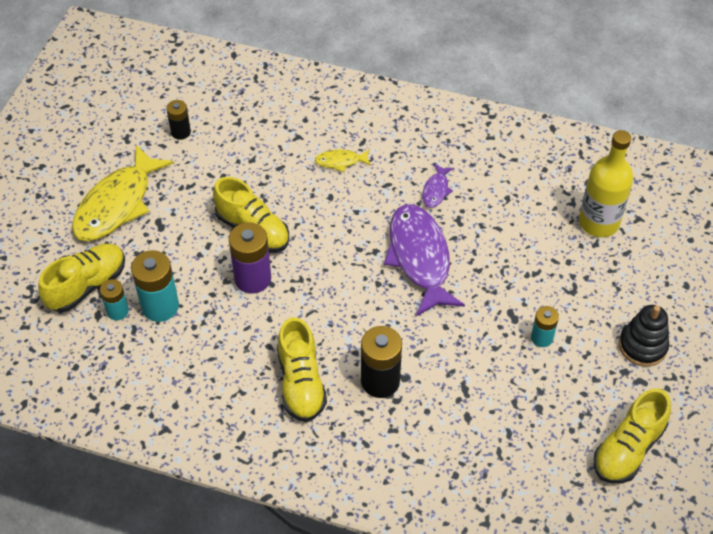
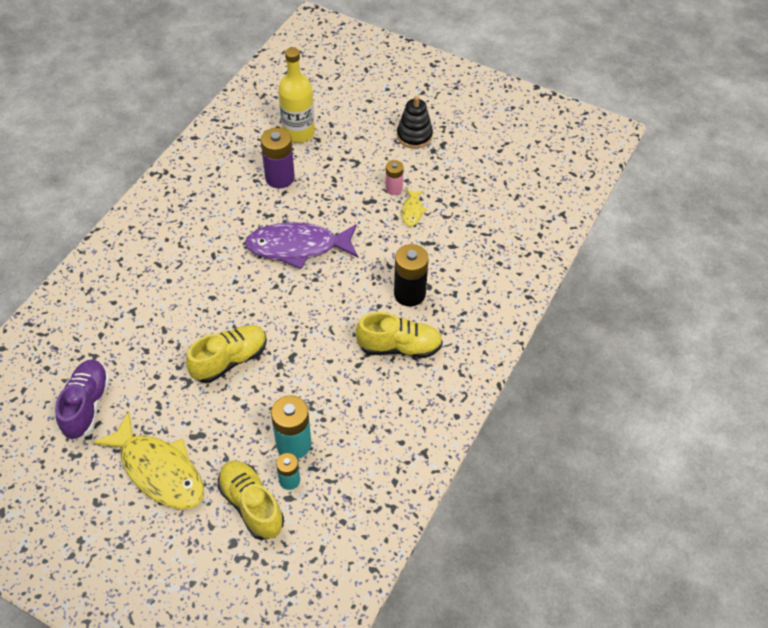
camera: 80 degrees left, 0 degrees up
black battery [166,100,191,140] -> purple shoe [55,359,110,440]
purple battery [229,222,271,293] -> purple battery moved to [261,128,295,188]
yellow fish [315,150,371,172] -> yellow fish moved to [402,189,427,226]
purple fish [422,163,454,208] -> none
turquoise battery [531,306,559,347] -> pink battery [385,160,404,195]
yellow shoe [593,388,671,483] -> none

